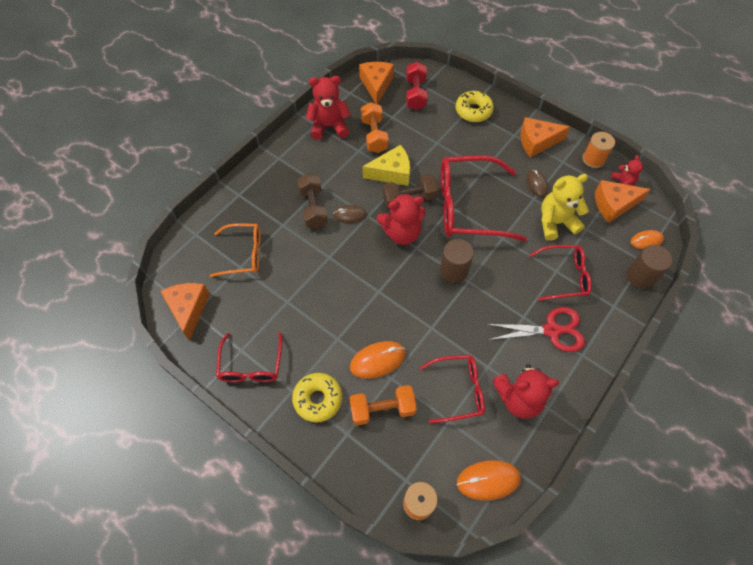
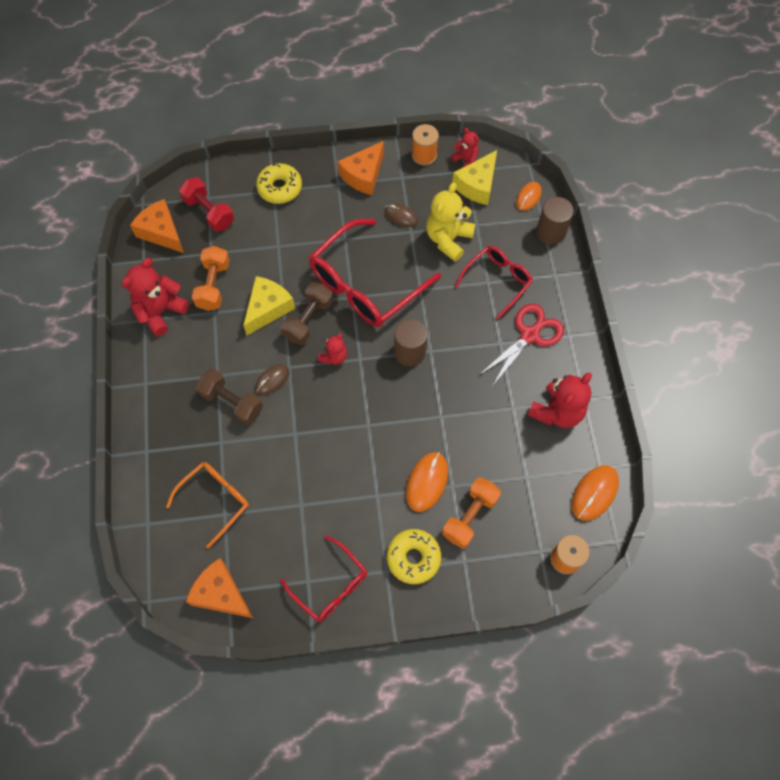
camera: 45 degrees left, 5 degrees up
orange dumbbell [361,102,389,153] -> orange dumbbell turned 60 degrees clockwise [192,246,230,311]
red teddy bear [377,193,425,245] -> red teddy bear [318,333,347,365], size x0.55
red glasses [419,355,485,423] -> none
orange cheese [595,180,651,223] -> yellow cheese [452,150,497,205]

